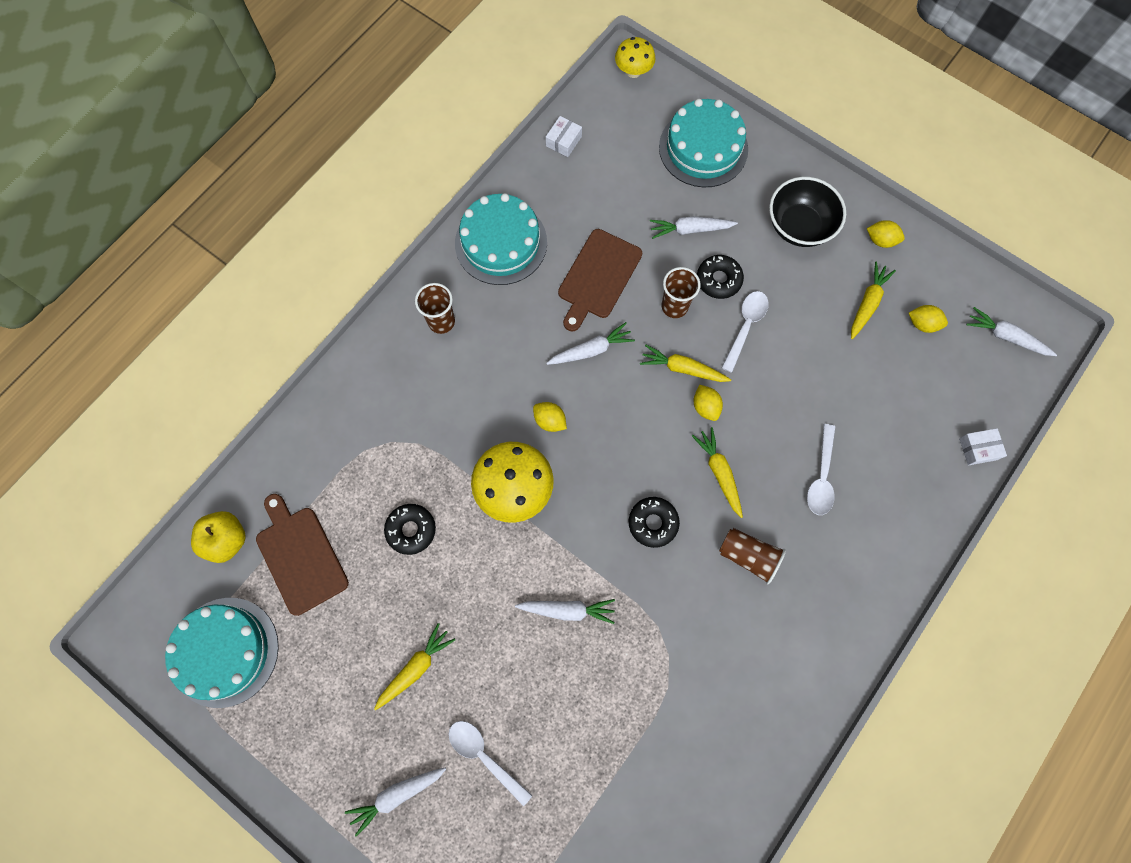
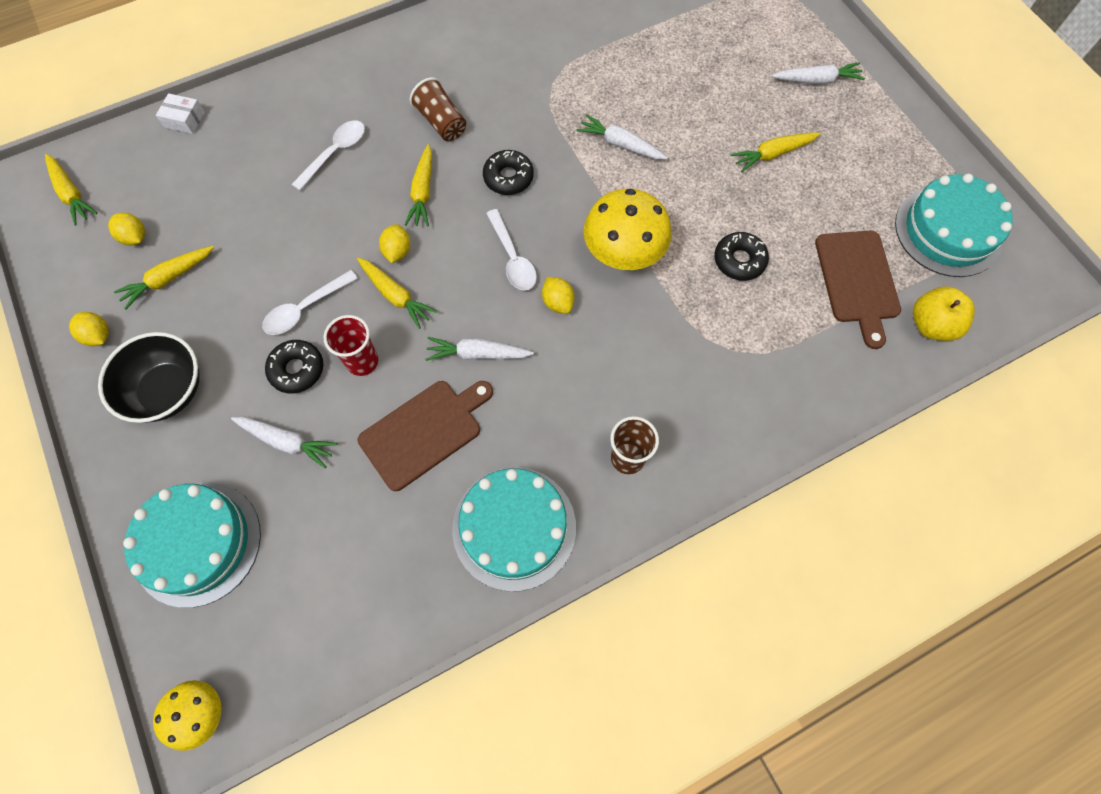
camera: 155 degrees left, 5 degrees down
white spoon [448,721,533,806] -> white spoon moved to [486,209,537,291]
white box [546,116,582,157] -> none
brown cup [662,267,701,318] -> red cup [323,315,378,376]
white carrot [966,307,1057,356] -> yellow carrot [45,154,98,226]

